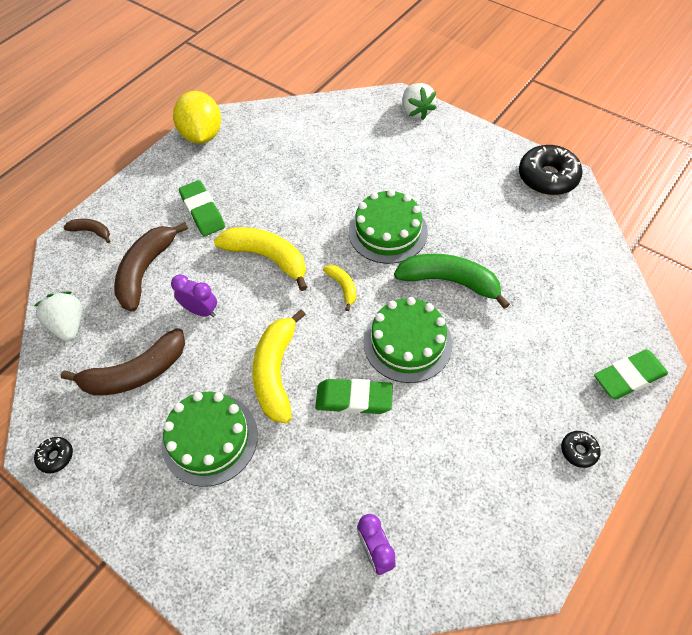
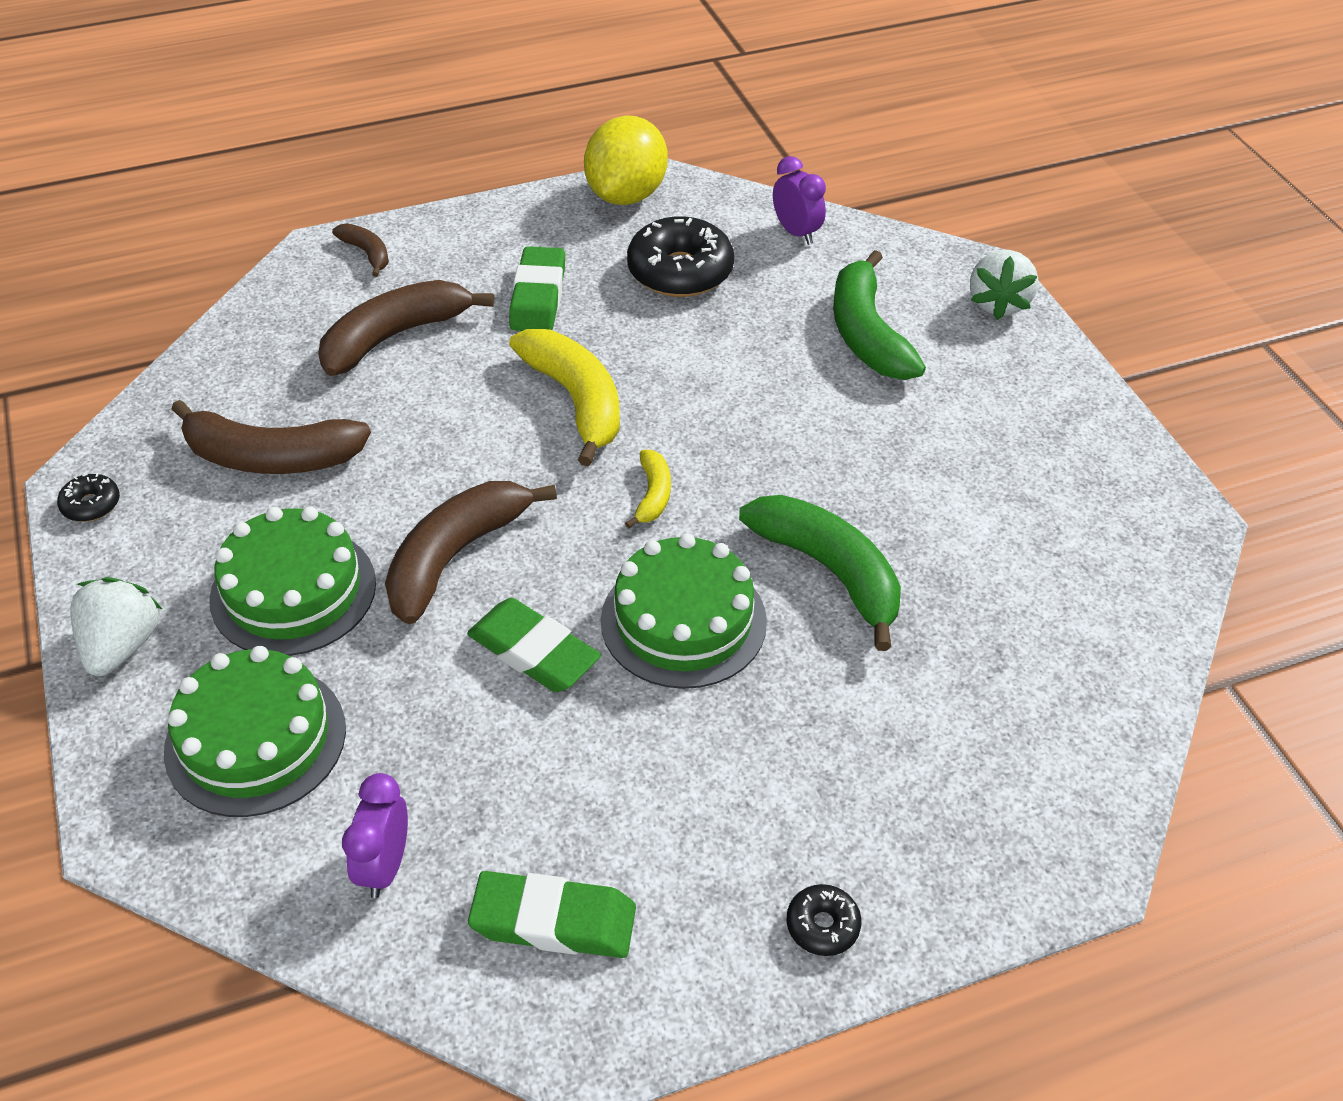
camera: 30 degrees right, 10 degrees down
white strawberry [34,291,82,342] -> white strawberry moved to [70,577,162,676]
purple clock [171,274,217,317] -> purple clock moved to [773,156,826,245]
yellow banana [252,309,306,423] -> brown banana [385,481,557,624]
green cake [349,189,428,264] -> green cake moved to [164,646,346,817]
black donut [519,145,583,195] -> black donut moved to [627,216,734,297]
green eraser [594,349,668,399] -> green eraser moved to [468,871,636,958]
none -> green banana [833,250,926,380]

